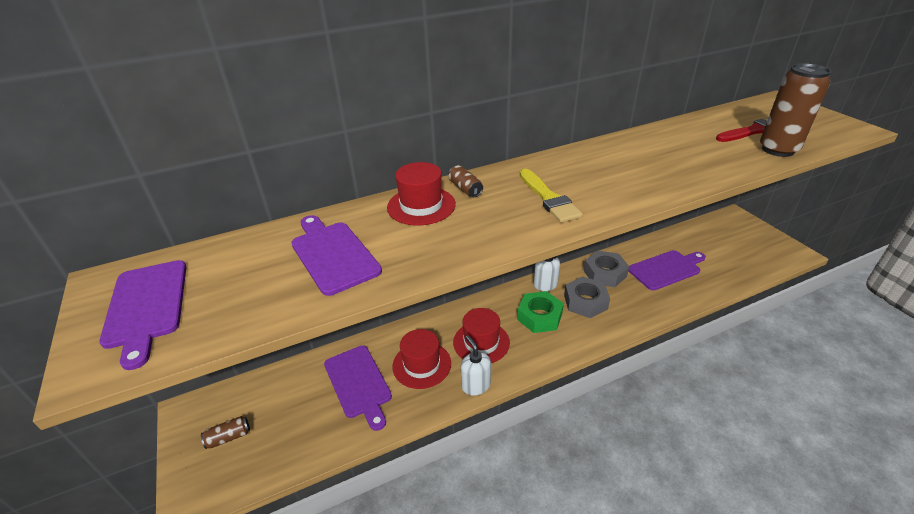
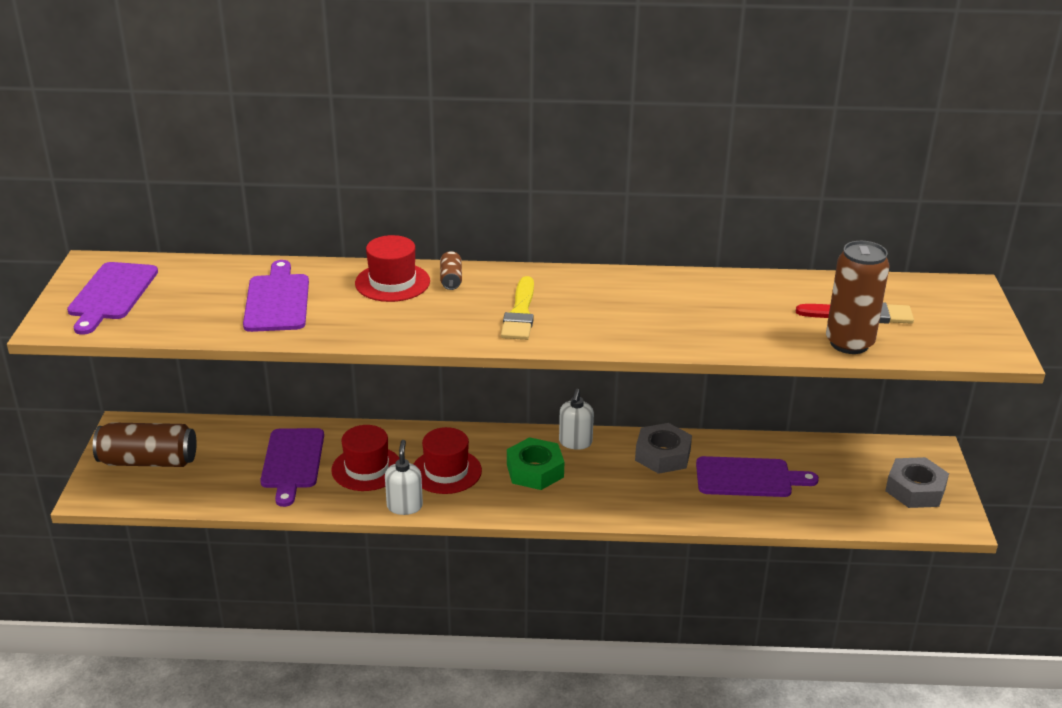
camera: 25 degrees right, 5 degrees down
brown can [201,416,250,449] -> brown can [93,422,196,467], size x2.12
grey nut [564,276,610,318] -> grey nut moved to [885,457,949,508]

